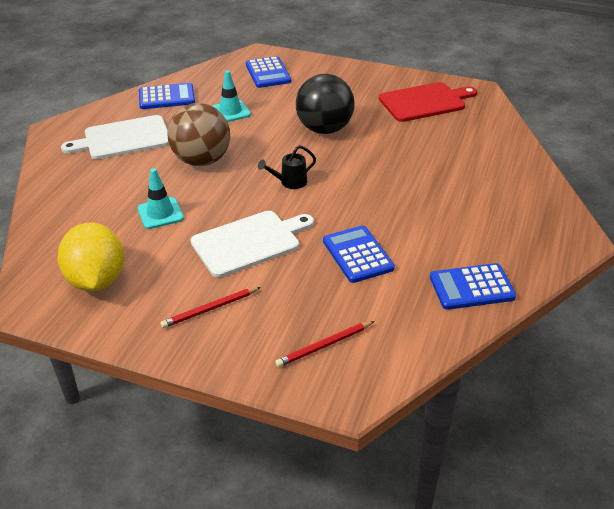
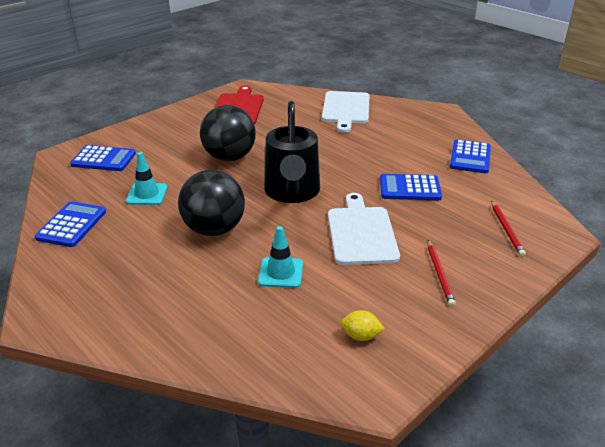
camera: 65 degrees left, 5 degrees down
yellow lemon [57,222,124,292] -> yellow lemon [341,310,385,341], size x0.44
white cutting board [61,115,169,159] -> white cutting board moved to [322,91,370,133]
brown ball [167,103,230,166] -> black ball [178,170,245,236]
black watering can [258,145,316,189] -> black watering can [264,101,320,203], size x2.32

